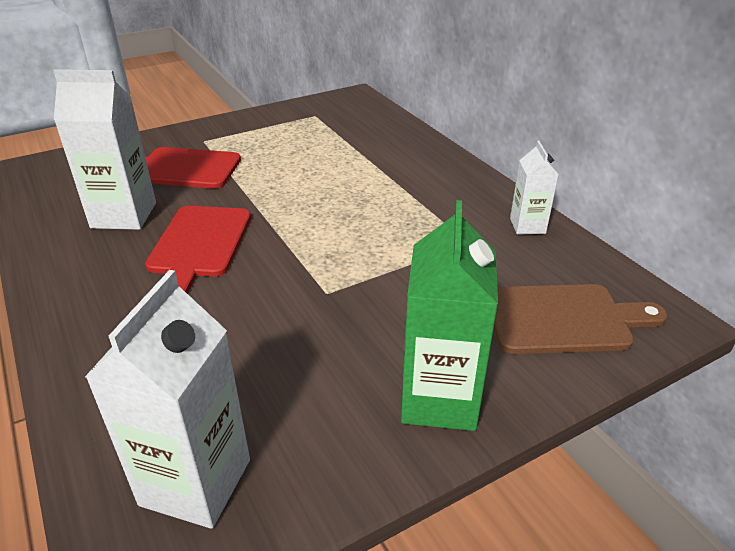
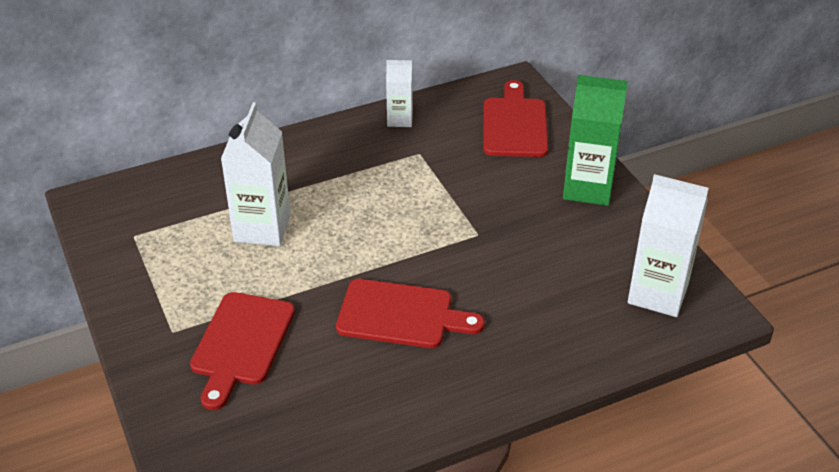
camera: 85 degrees left, 5 degrees up
white carton [54,69,156,230] -> white carton moved to [221,102,290,246]
brown cutting board [494,284,668,354] -> red cutting board [484,80,548,157]

